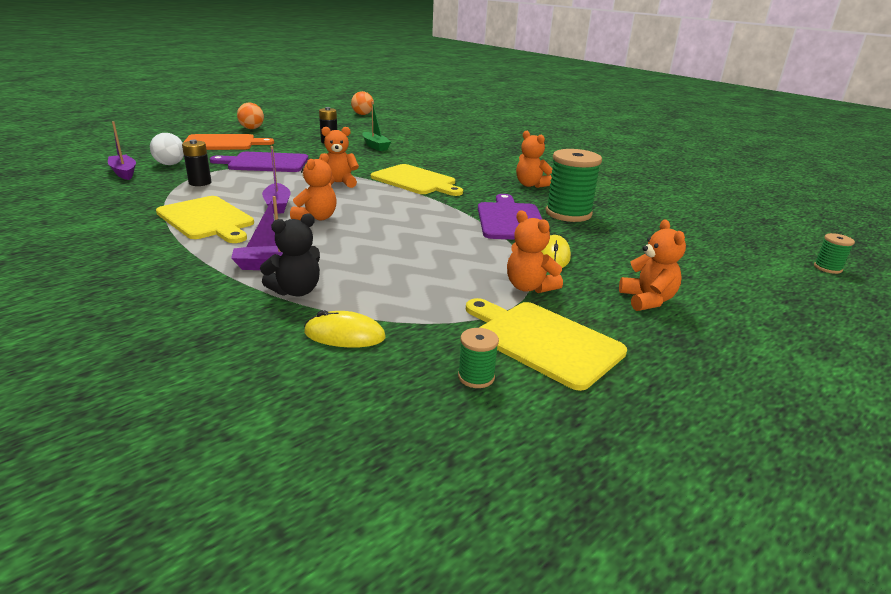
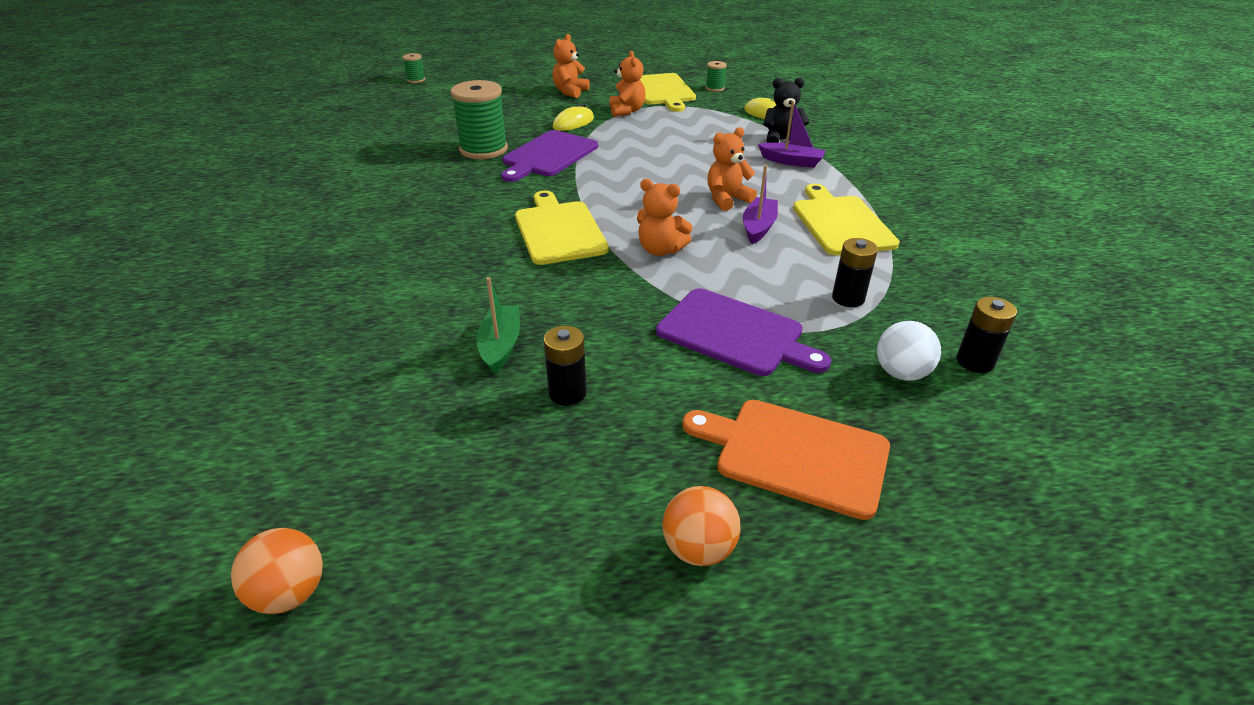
camera: 145 degrees left, 10 degrees up
purple boat [108,121,136,180] -> black battery [956,297,1017,373]
orange teddy bear [516,131,553,188] -> none

